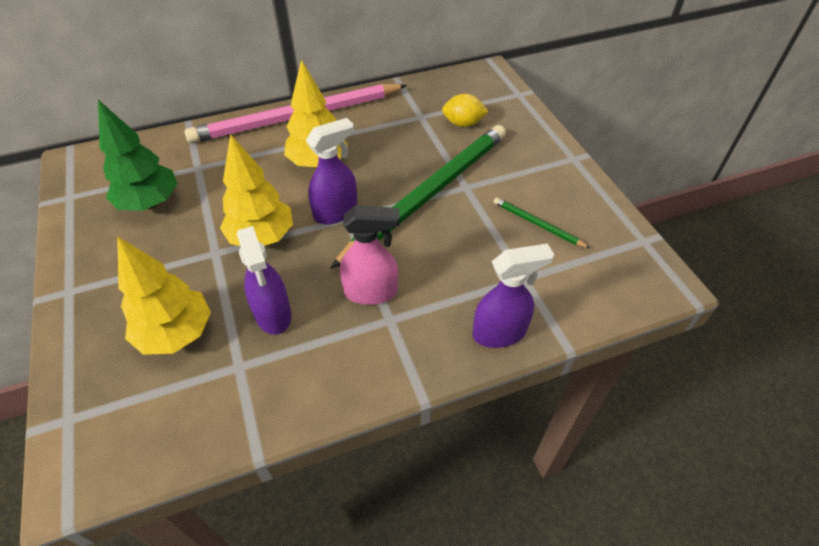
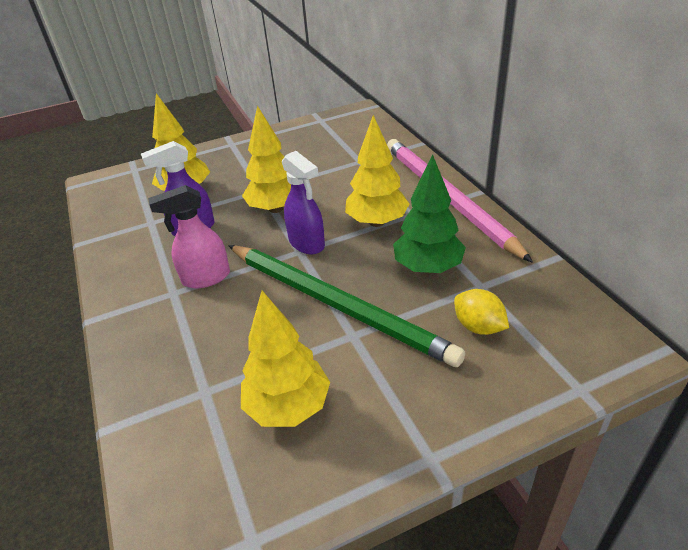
camera: 90 degrees right, 10 degrees down
green tree [98,100,178,211] -> green tree moved to [393,154,466,274]
pink spray bottle [340,205,400,305] -> pink spray bottle turned 75 degrees clockwise [148,185,230,288]
yellow lemon [442,94,489,127] -> yellow lemon turned 45 degrees counterclockwise [454,289,509,335]
purple spray bottle [472,243,554,348] -> none
green pencil [494,198,591,249] -> yellow tree [241,291,330,427]

